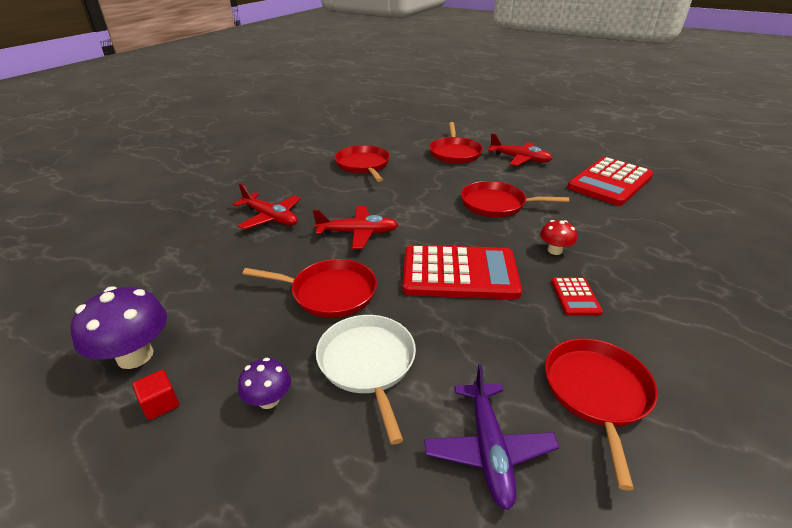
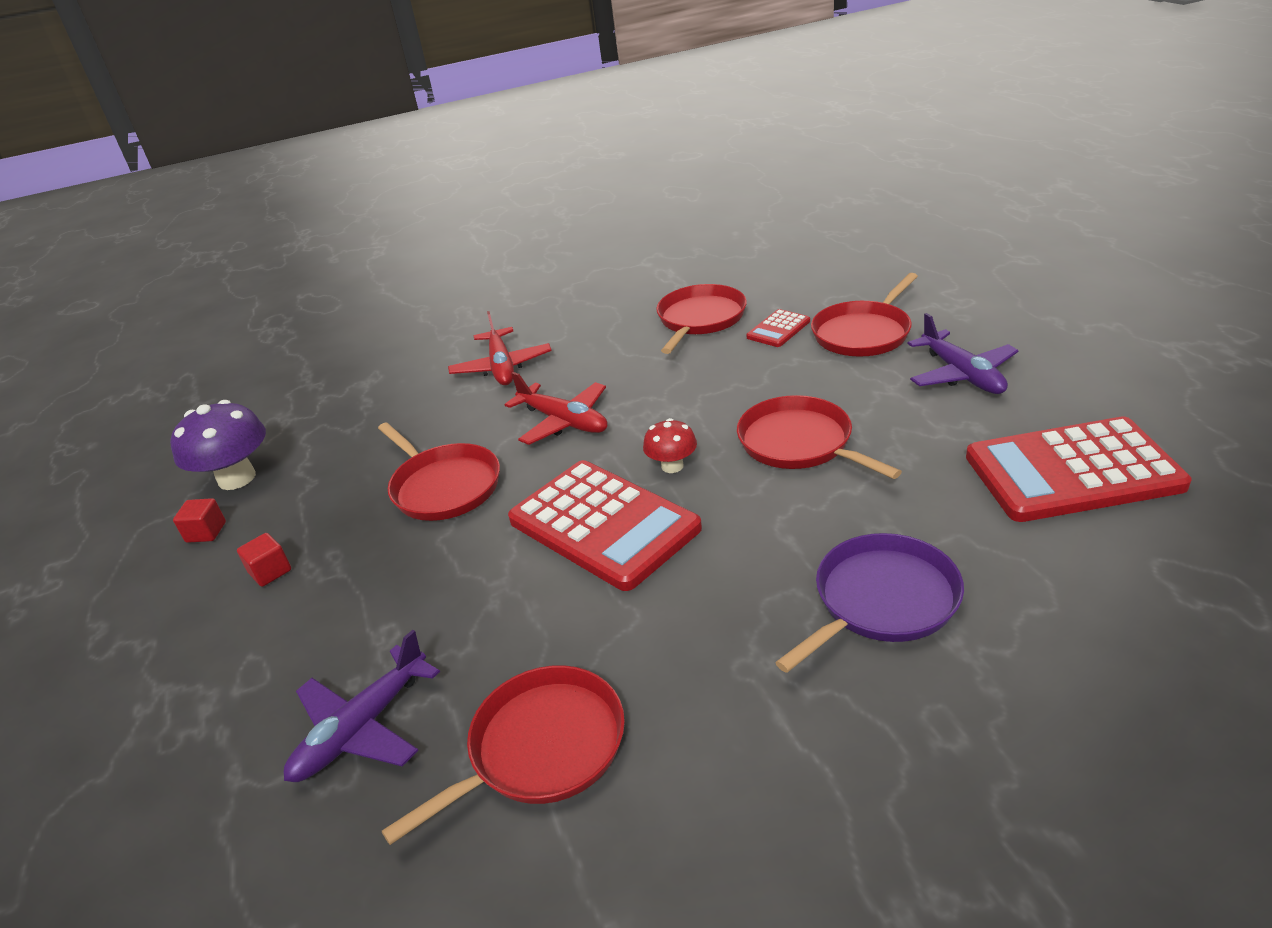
camera: 45 degrees right, 0 degrees up
purple mushroom [238,358,291,409] -> red cube [237,533,291,587]
white pan [316,315,416,445] -> none
red plane [488,133,553,166] -> purple plane [908,313,1019,394]
red mushroom [540,220,577,255] -> red mushroom moved to [643,418,697,473]
red calculator [551,277,603,316] -> red calculator moved to [747,309,810,347]
none -> purple pan [775,533,964,673]

